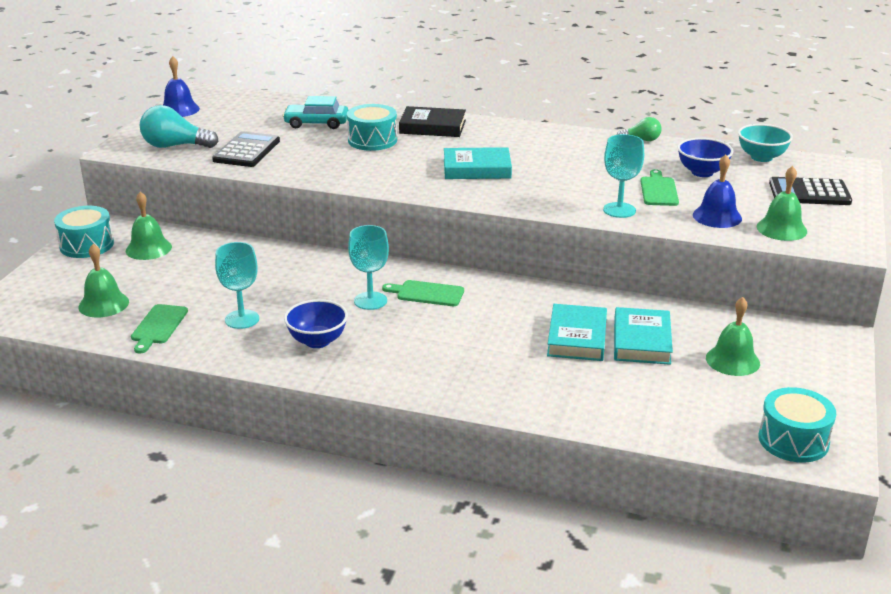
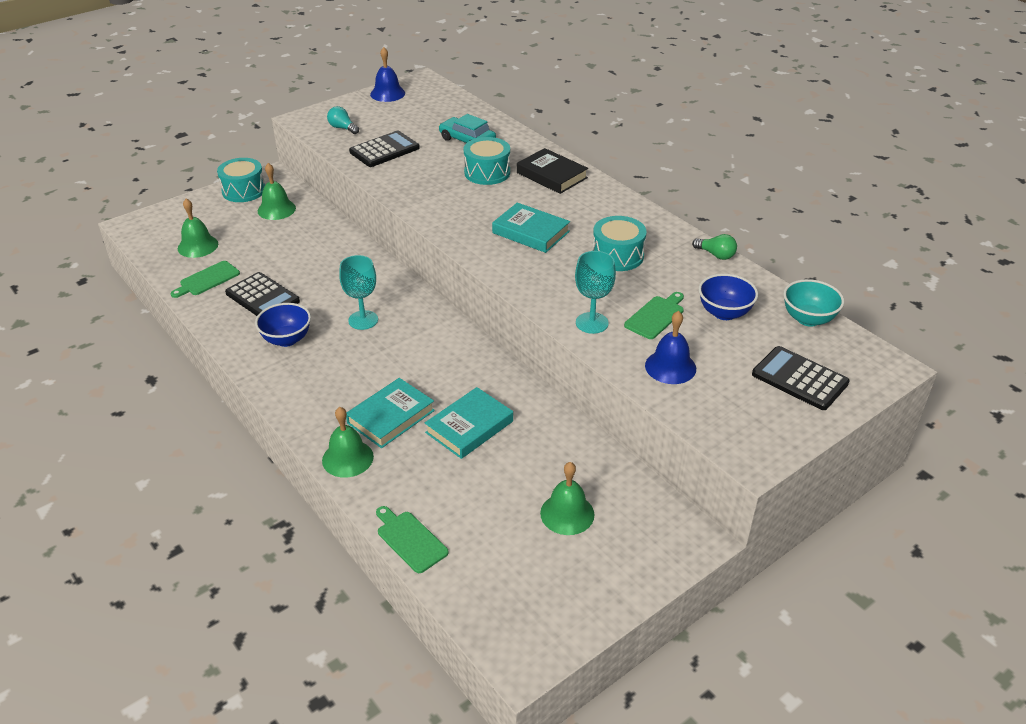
camera: 35 degrees right, 10 degrees up
turquoise light bulb [140,105,219,148] -> turquoise light bulb [327,106,359,134], size x0.58
turquoise goblet [215,242,259,329] -> black calculator [225,272,300,316]
green cutting board [382,280,464,306] -> green cutting board moved to [376,506,449,573]
turquoise book [614,307,673,365] -> turquoise book moved to [346,378,435,448]
green bell [757,166,807,241] -> green bell moved to [322,407,374,478]
turquoise drum [759,387,836,463] -> turquoise drum moved to [592,216,647,271]

